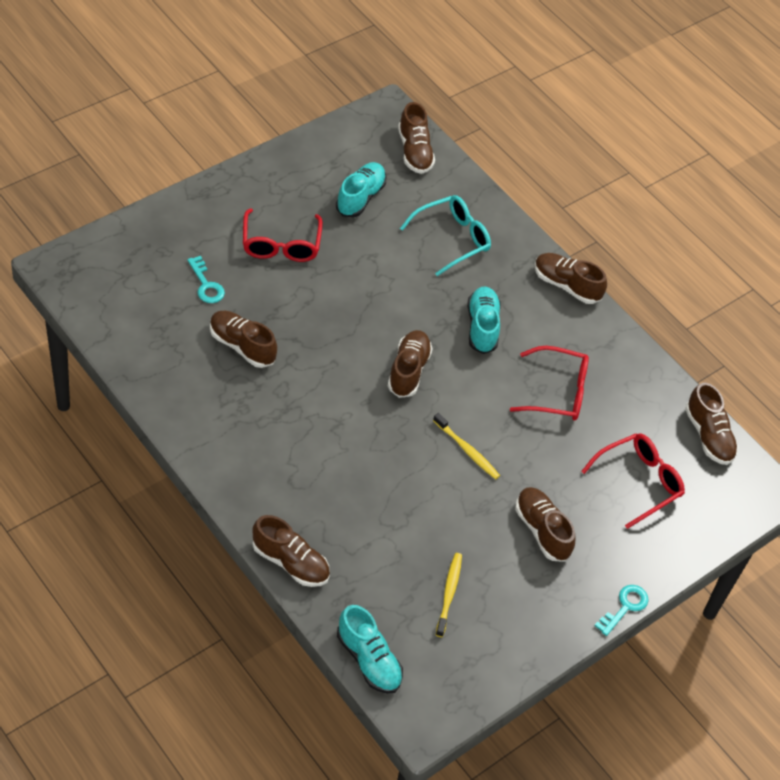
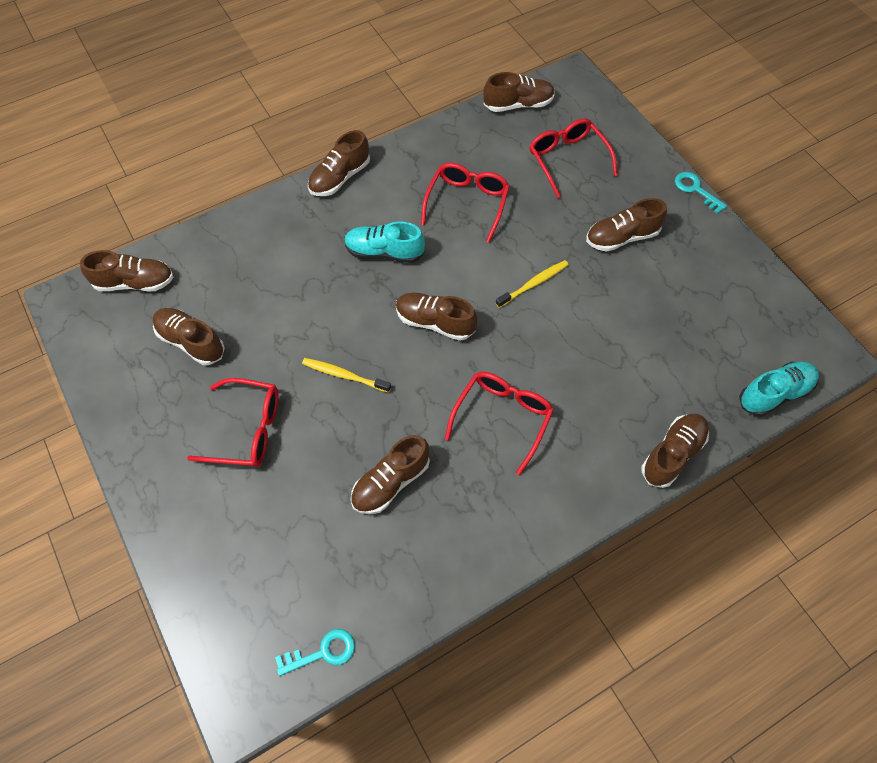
camera: 75 degrees left, 10 degrees up
turquoise key [187,256,225,303] -> turquoise key moved to [275,629,355,676]
turquoise shoe [336,162,386,217] -> brown shoe [153,308,225,365]
turquoise glasses [400,195,491,276] -> none
yellow toothbrush [436,553,462,637] -> yellow toothbrush moved to [302,358,391,393]
none -> red glasses [445,372,554,475]

